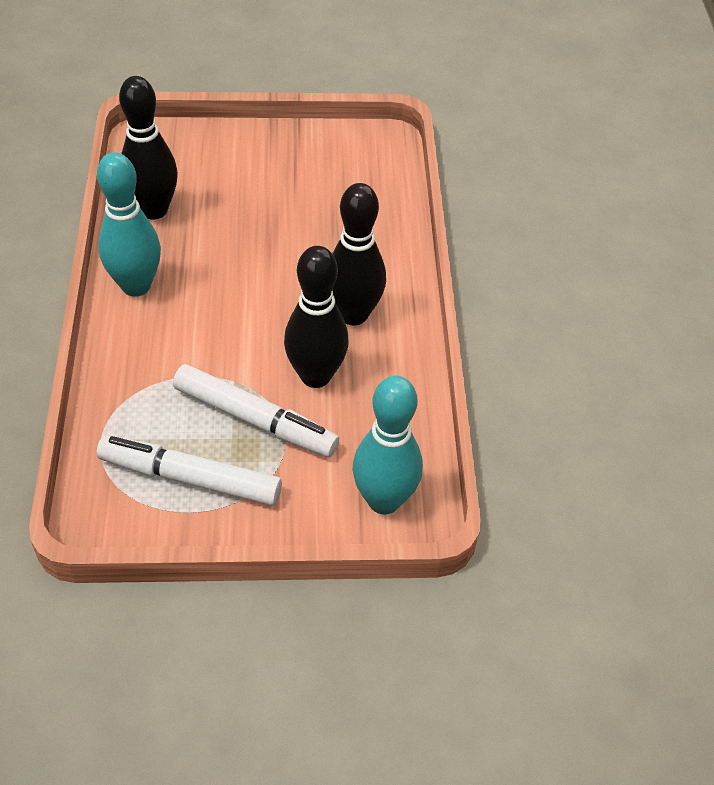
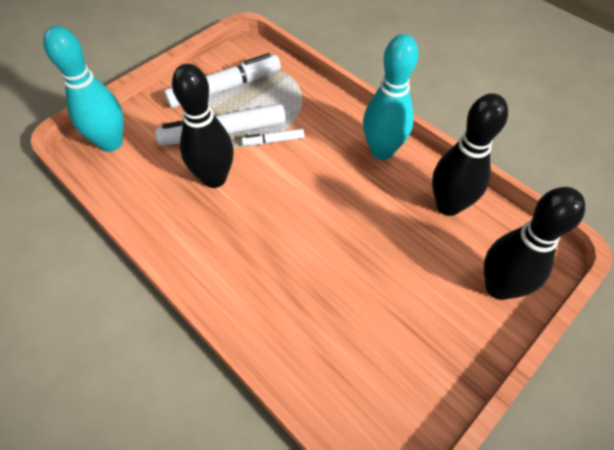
camera: 140 degrees right, 5 degrees up
black bowling pin [332,183,386,325] -> black bowling pin moved to [484,187,585,300]
none -> white marker [242,129,305,146]

